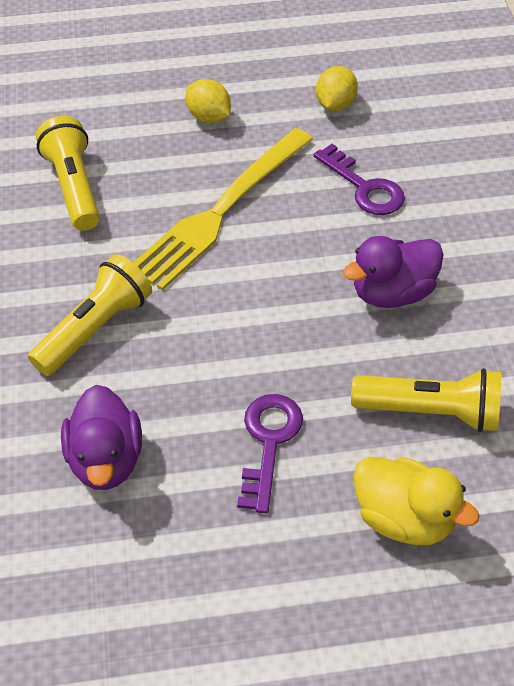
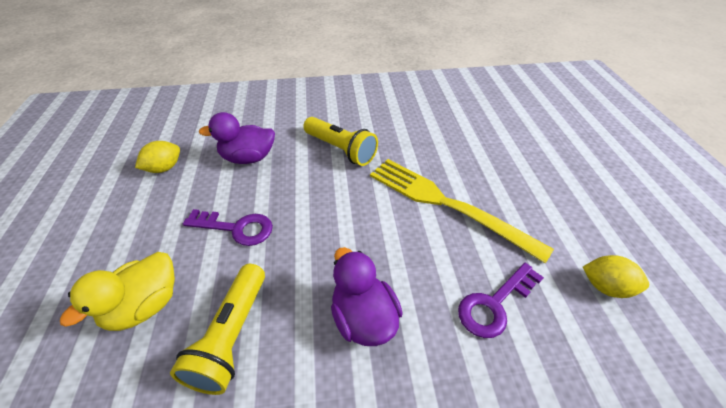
camera: 90 degrees right, 5 degrees down
yellow flashlight [36,116,100,231] -> none
yellow lemon [185,79,231,123] -> yellow lemon moved to [135,141,180,173]

